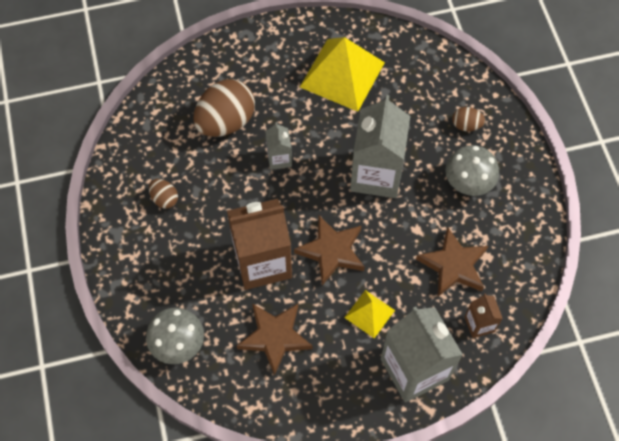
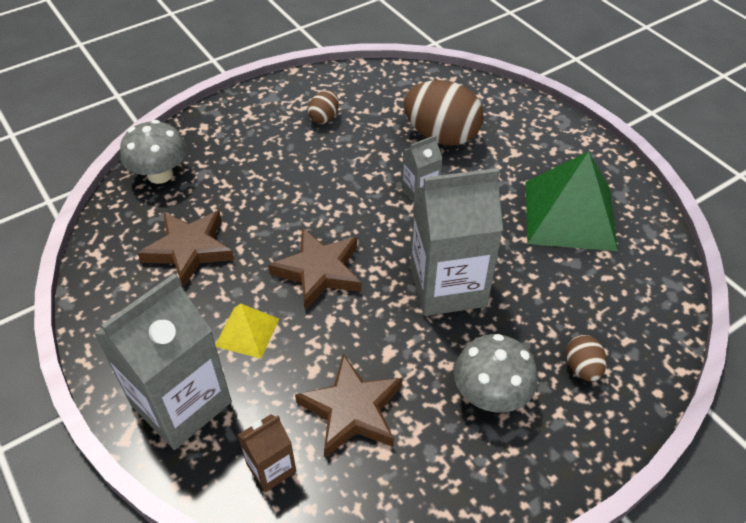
camera: 70 degrees right, 15 degrees down
brown carton [227,199,292,290] -> none
yellow pyramid [300,37,385,112] -> green pyramid [526,151,618,251]

